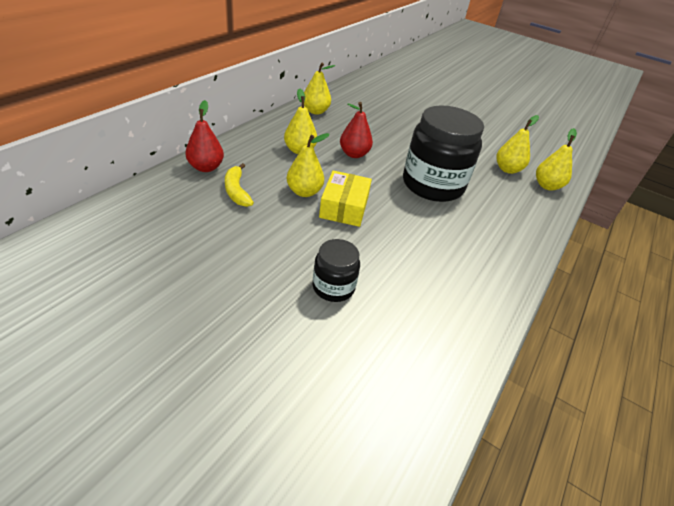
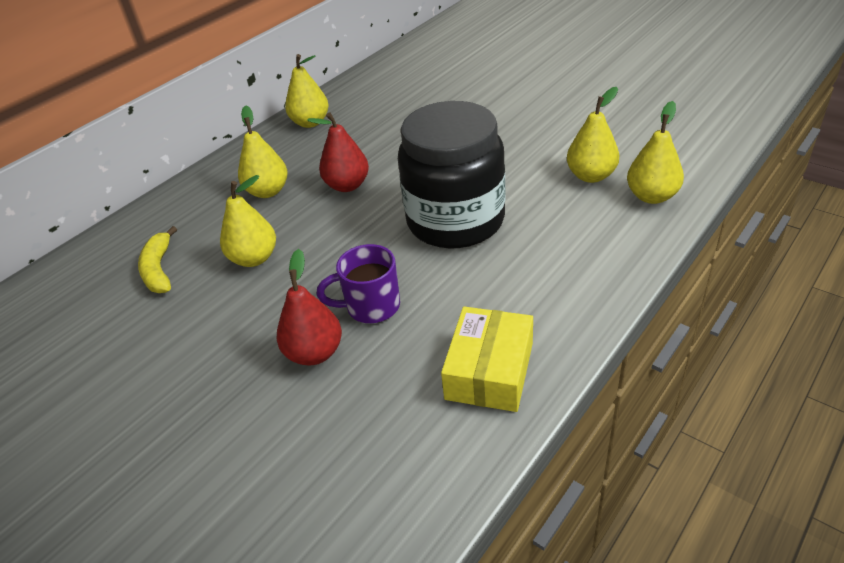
camera: 15 degrees right, 0 degrees up
red pear [185,100,224,172] -> red pear moved to [277,249,342,366]
black jar [312,239,360,302] -> none
yellow box [319,171,372,227] -> yellow box moved to [441,306,533,412]
none -> purple mug [316,244,400,323]

